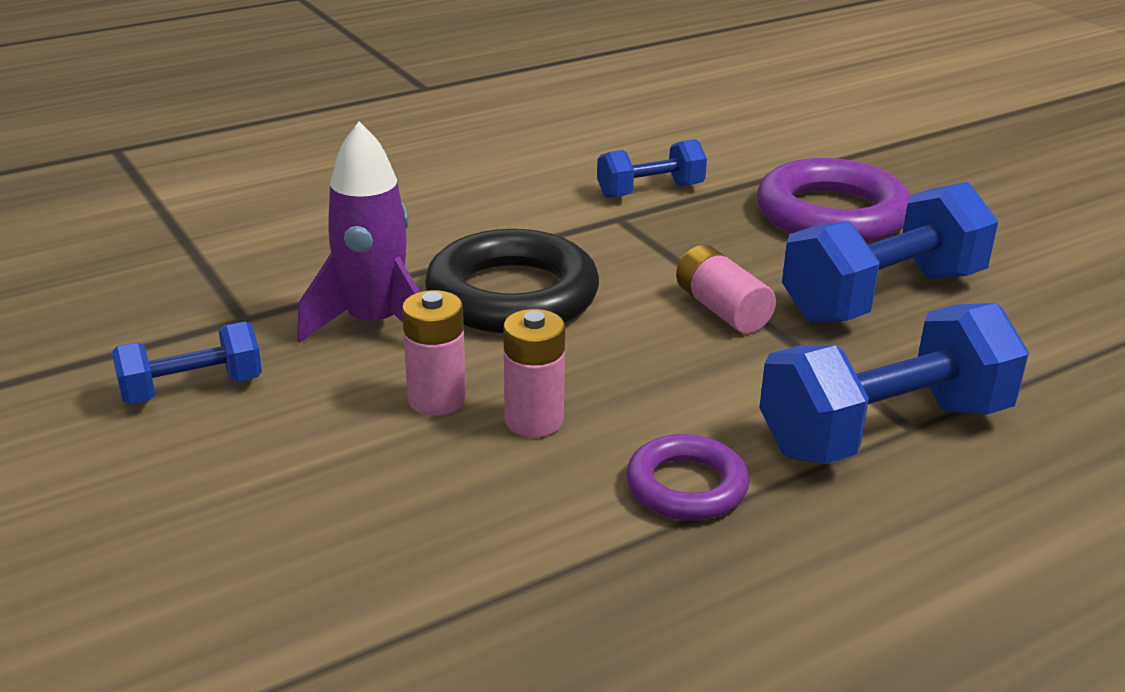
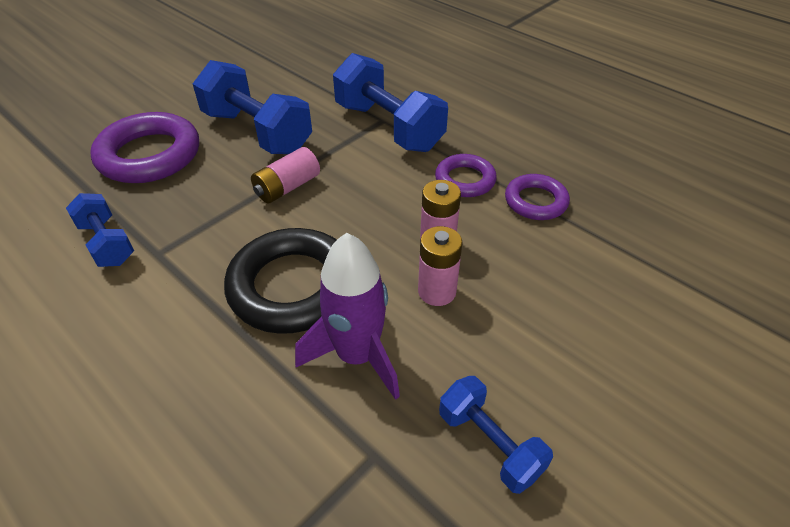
camera: 105 degrees left, 15 degrees up
none -> purple ring [505,174,570,220]

